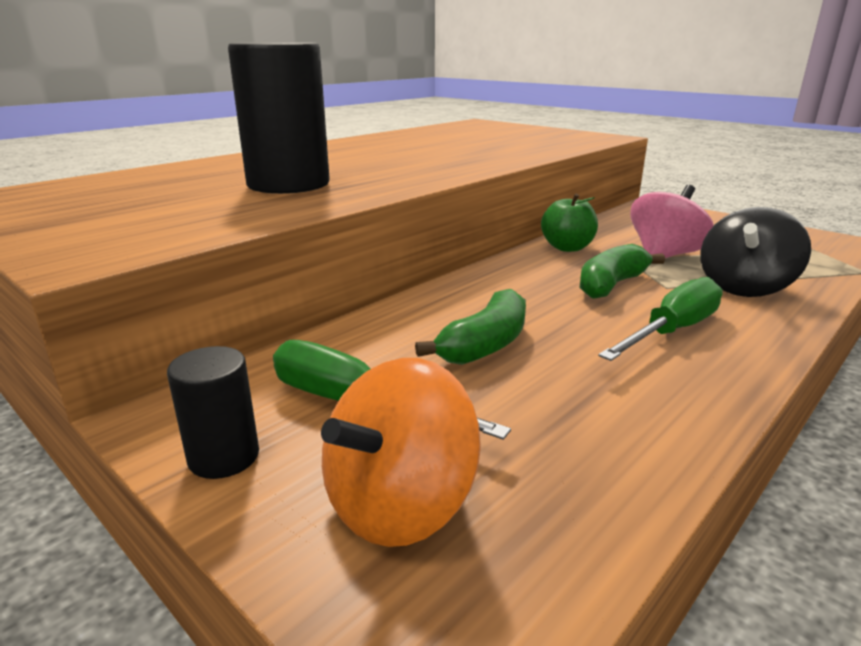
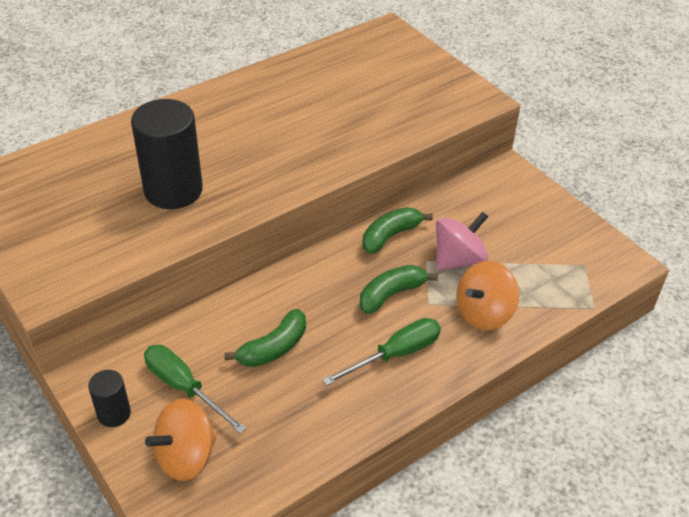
camera: 10 degrees right, 20 degrees up
green apple [541,194,598,252] -> green banana [362,207,433,254]
black spinning top [701,207,811,297] -> orange spinning top [456,261,519,330]

